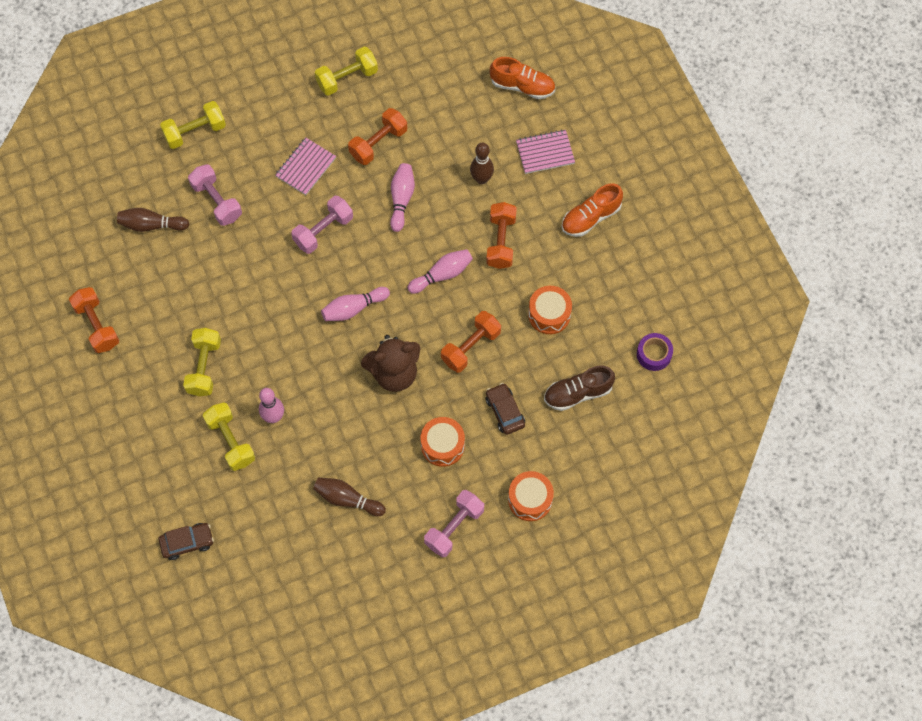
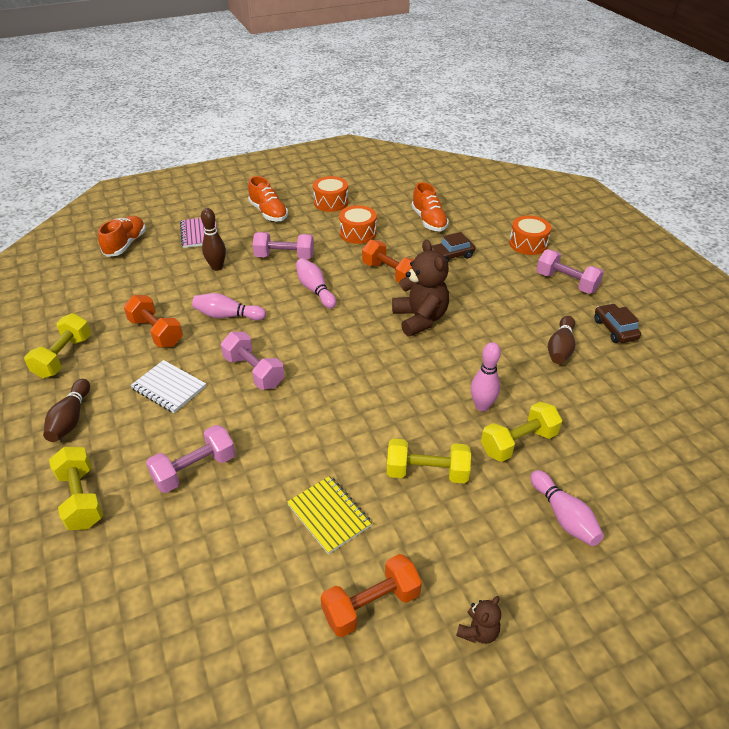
camera: 90 degrees left, 25 degrees down
brown bowling pin [117,208,189,232] -> brown bowling pin moved to [43,379,90,442]
brown car [158,523,214,560] -> brown car moved to [594,303,641,343]
pink notebook [275,137,336,195] -> white notebook [130,360,206,413]
yellow dumbbell [315,47,378,96] -> yellow dumbbell turned 45 degrees clockwise [24,313,91,378]
pink bowling pin [321,287,390,321] -> pink bowling pin moved to [530,470,604,546]
orange drum [421,417,465,467] -> orange drum moved to [313,176,348,212]
orange dumbbell [486,202,517,269] -> pink dumbbell [253,232,314,260]
brown shoe [544,366,615,411] -> orange shoe [412,182,449,232]
purple tape [637,333,673,371] -> none
none -> yellow notebook [287,476,372,554]
none -> brown teddy bear [456,596,501,644]

